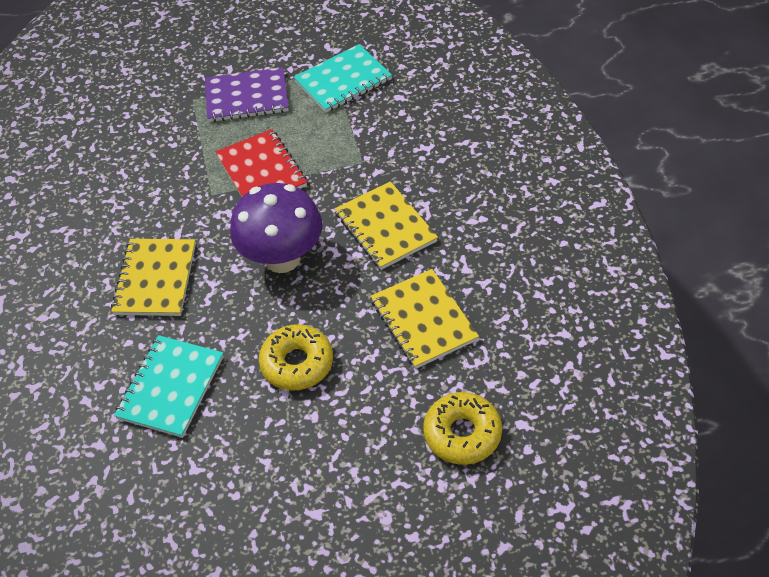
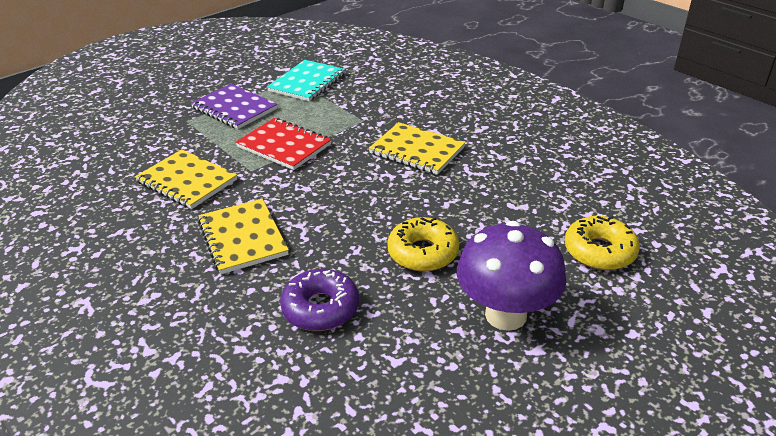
camera: 30 degrees left, 15 degrees down
turquoise notebook [114,335,224,438] -> purple donut [280,269,359,331]
purple notebook [205,67,289,122] -> purple notebook turned 75 degrees clockwise [191,84,278,129]
purple mushroom [230,183,322,273] -> purple mushroom moved to [457,221,567,331]
yellow notebook [371,269,479,369] -> yellow notebook moved to [135,149,237,209]

